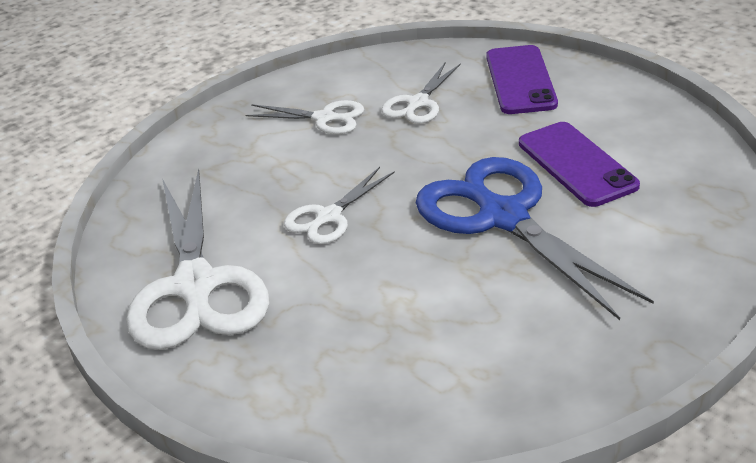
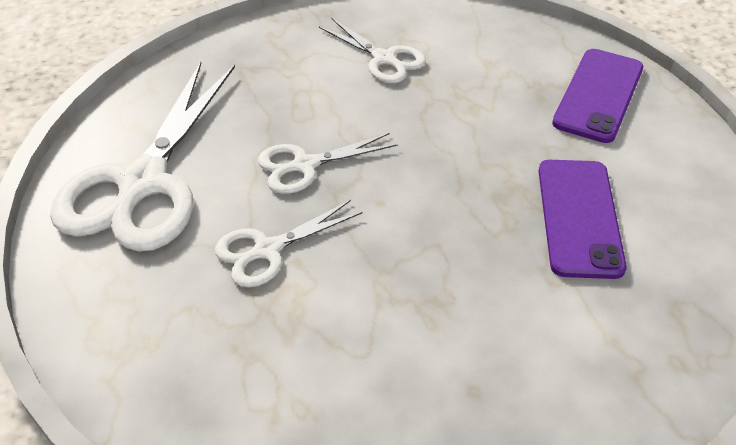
camera: 25 degrees right, 10 degrees up
white scissors [381,62,461,124] -> white scissors moved to [215,200,363,288]
blue scissors [416,157,654,320] -> none

